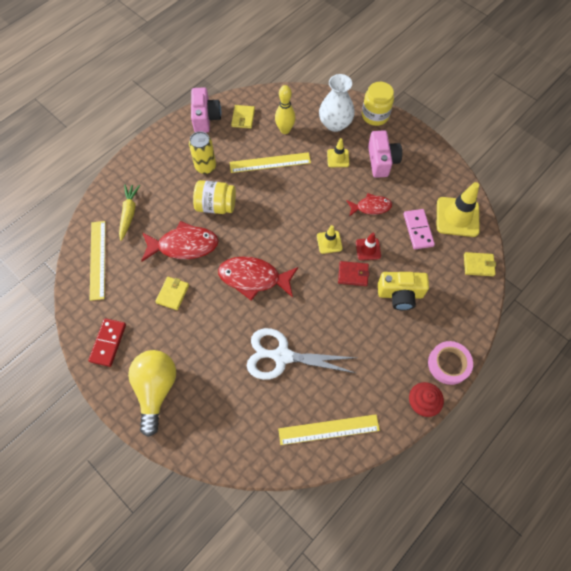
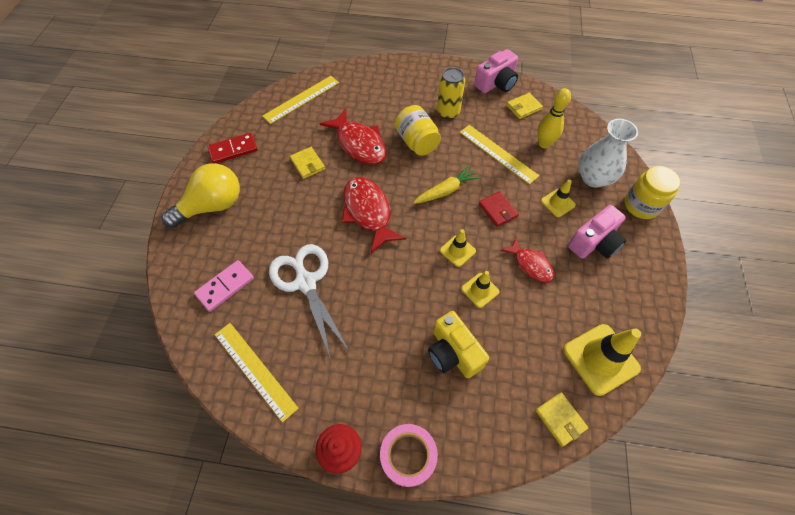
camera: 55 degrees right, 5 degrees down
yellow carrot [119,185,140,241] -> yellow carrot moved to [413,166,480,204]
yellow wallet [155,277,189,310] -> yellow wallet turned 75 degrees clockwise [290,147,325,179]
red wallet [338,261,369,286] -> red wallet moved to [479,191,519,227]
red traffic cone [356,233,381,260] -> yellow traffic cone [461,271,499,308]
pink domino [404,209,435,249] -> pink domino moved to [194,260,254,312]

